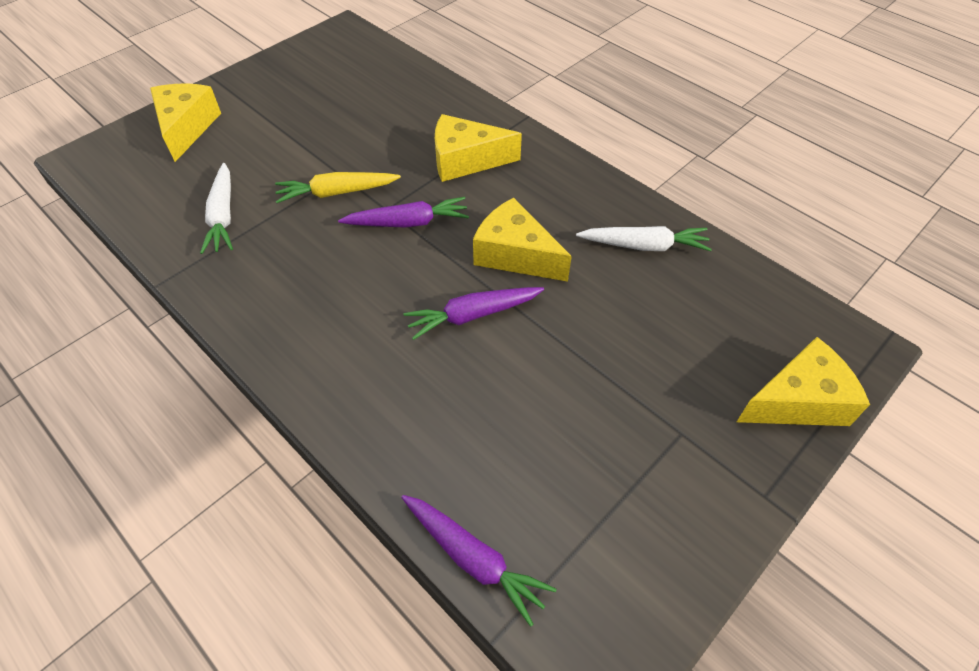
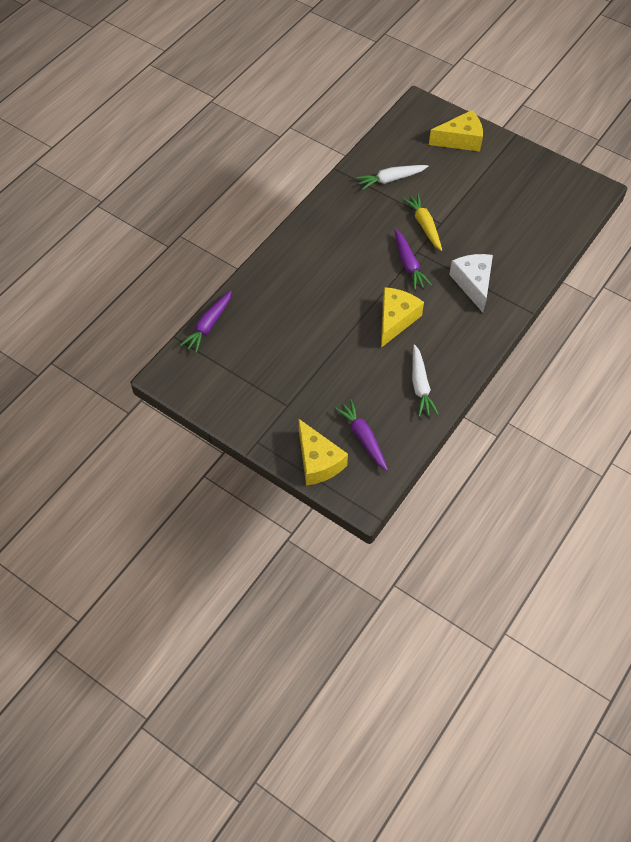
camera: 80 degrees right, 5 degrees up
purple carrot [403,287,544,340] -> purple carrot moved to [334,399,388,471]
yellow cheese [435,114,522,182] -> white cheese [449,254,493,312]

